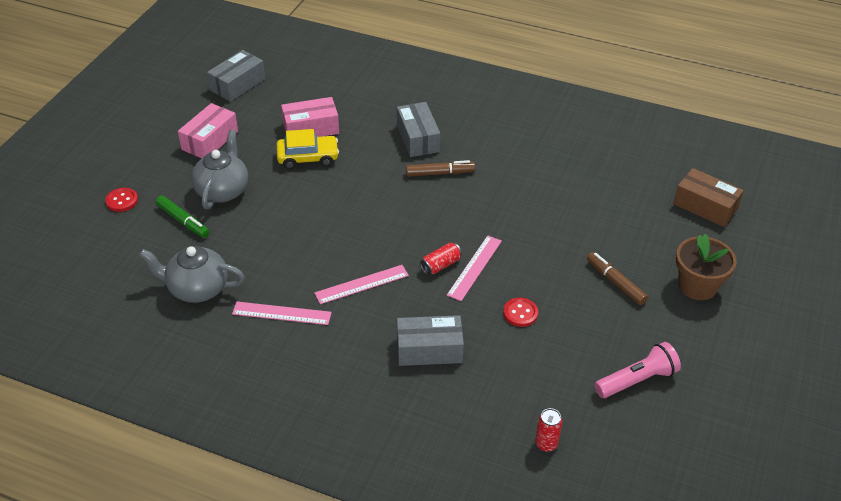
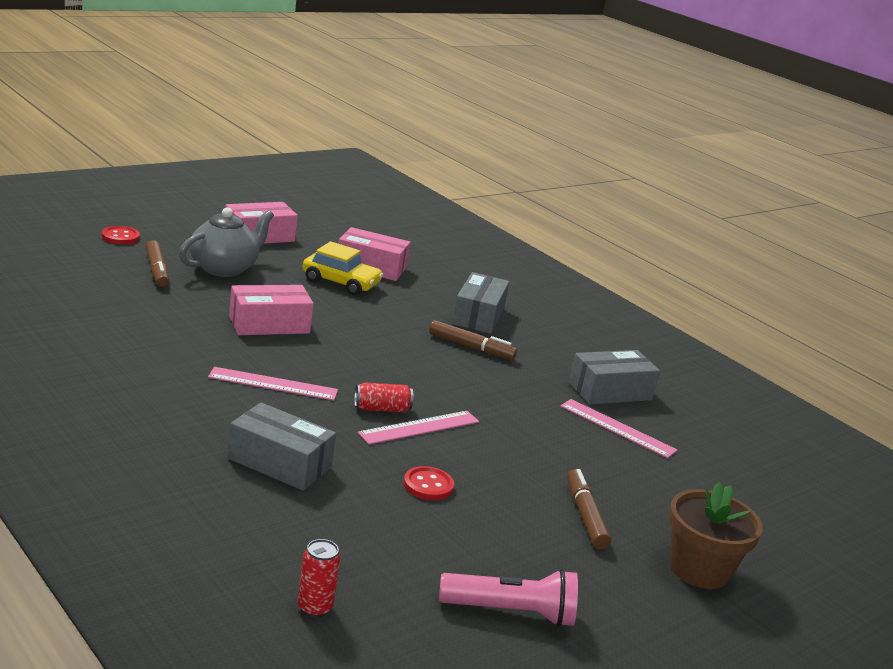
camera: 25 degrees right, 20 degrees down
grey teapot [139,246,245,303] -> none
green marker [156,196,209,238] -> brown marker [146,240,169,287]
grey box [207,50,265,102] -> grey box moved to [569,350,660,405]
pink ruler [232,302,332,325] -> pink ruler moved to [560,399,677,458]
brown box [673,168,744,227] -> none
none -> pink box [229,285,314,335]

